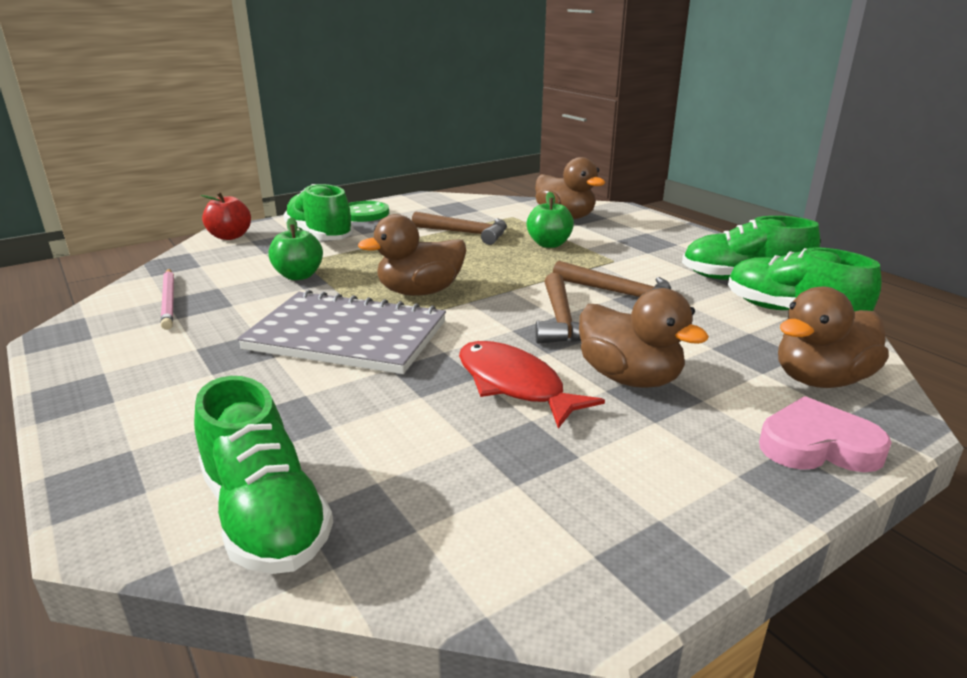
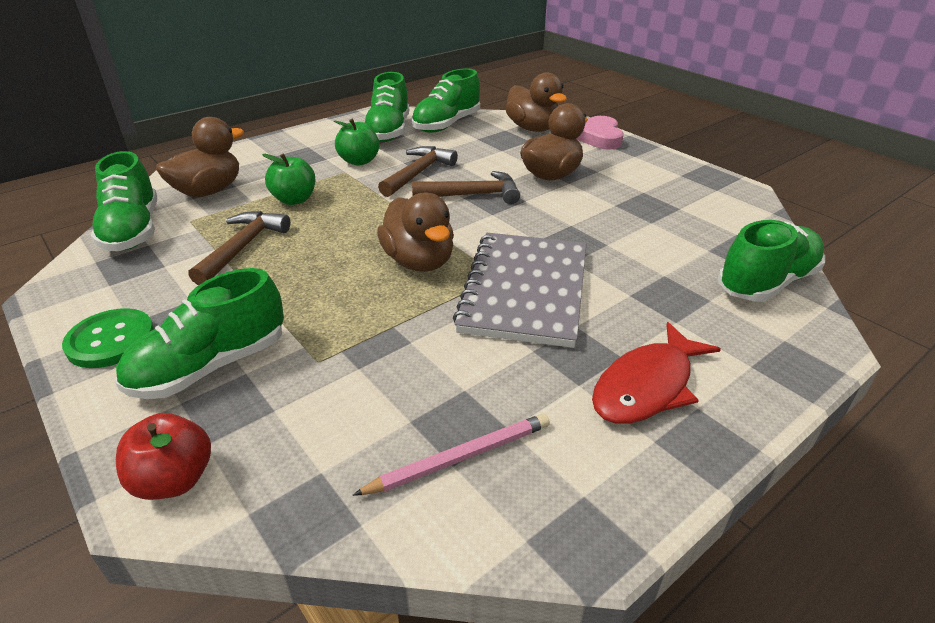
camera: 95 degrees left, 10 degrees up
green apple [268,217,323,280] -> green apple moved to [334,119,379,166]
red fish [459,341,605,429] -> red fish moved to [592,322,721,424]
none -> green shoe [91,151,157,251]

